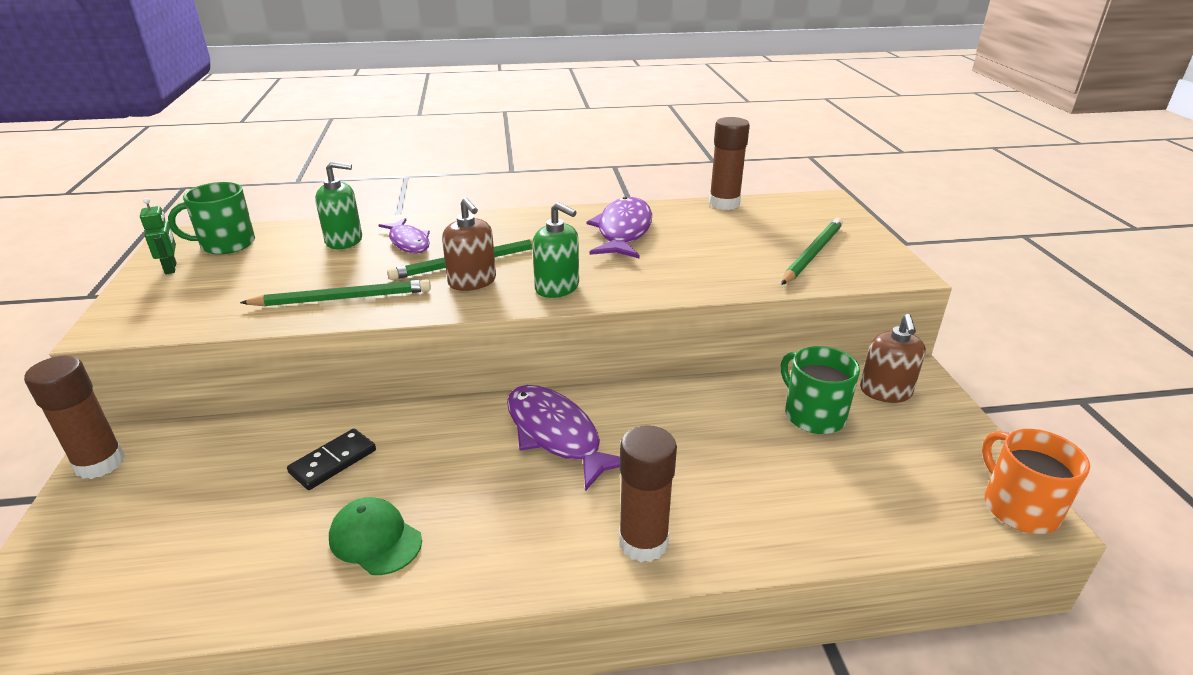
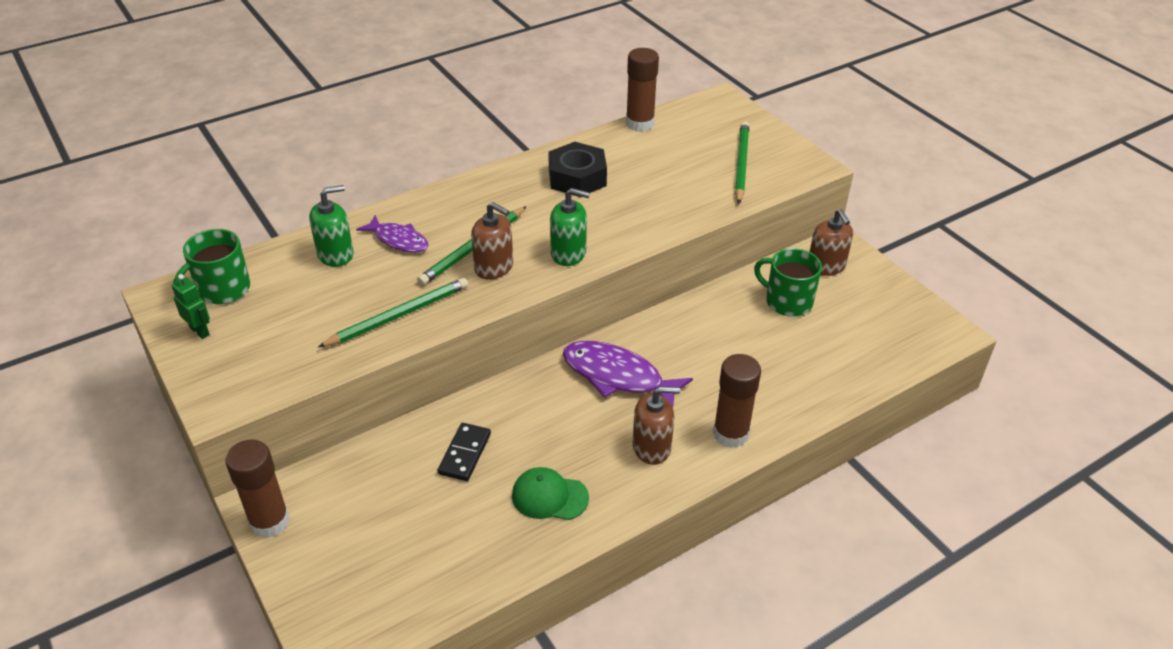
camera: 25 degrees left, 10 degrees up
purple fish [586,197,652,259] -> black nut [548,142,607,197]
orange mug [982,429,1090,534] -> none
none -> brown soap dispenser [633,386,680,465]

